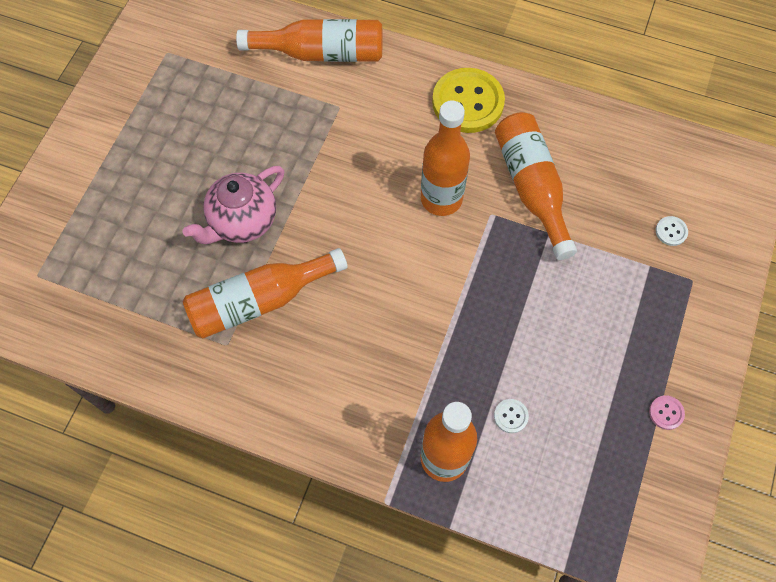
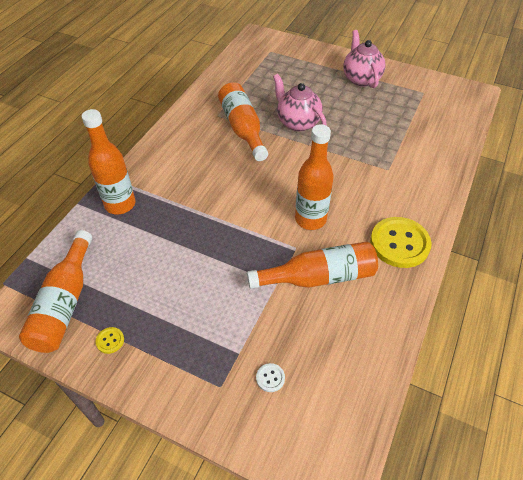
camera: 95 degrees right, 15 degrees down
orange bottle [236,19,382,62] -> orange bottle moved to [19,230,92,353]
white button [494,399,529,433] -> none
pink button [649,395,685,430] -> yellow button [96,327,124,354]
none -> pink teapot [343,30,386,88]

